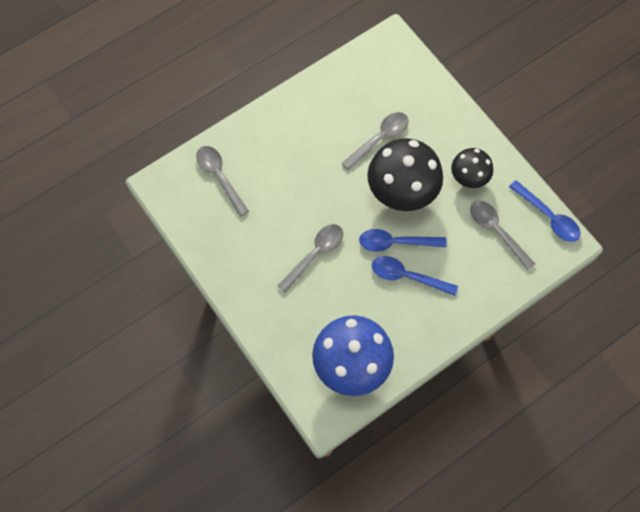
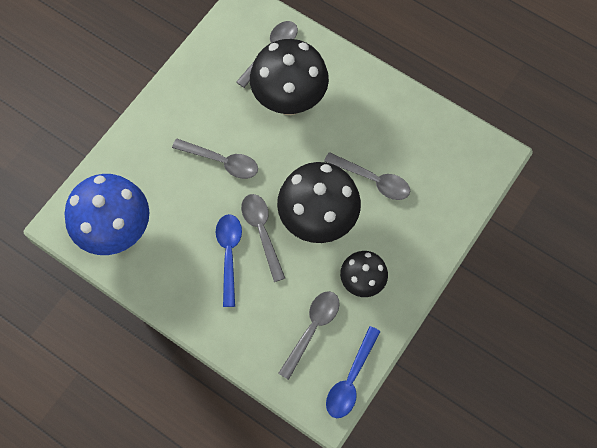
camera: 70 degrees right, 0 degrees up
blue spoon [359,229,447,252] -> grey spoon [241,194,285,282]
none -> black mushroom [250,39,329,115]

